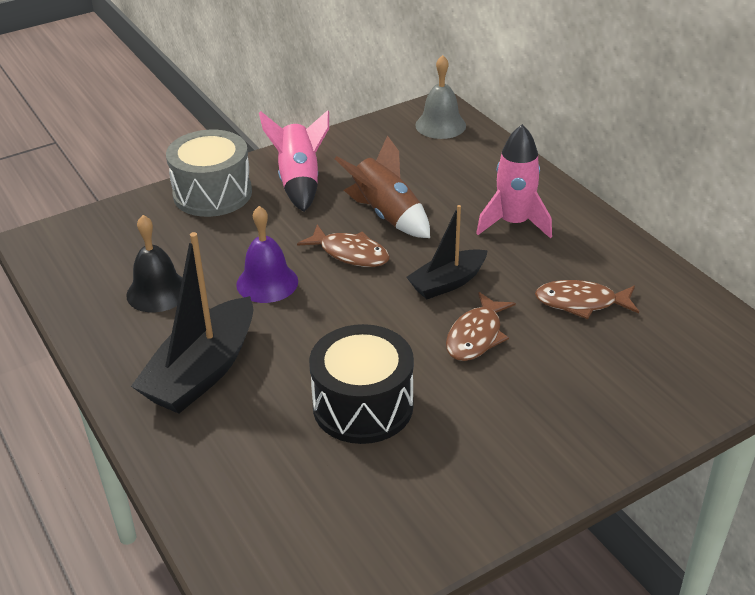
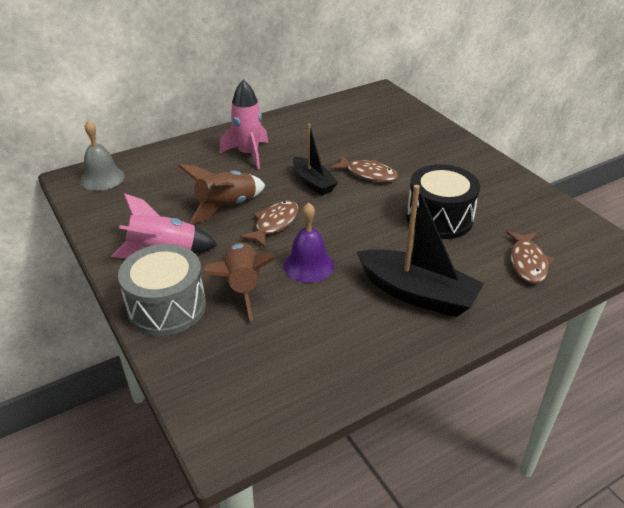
camera: 90 degrees left, 0 degrees up
black bell [126,215,182,313] -> none
brown fish [535,280,639,319] -> brown fish moved to [506,231,554,284]
none -> brown rocket [202,242,276,321]

